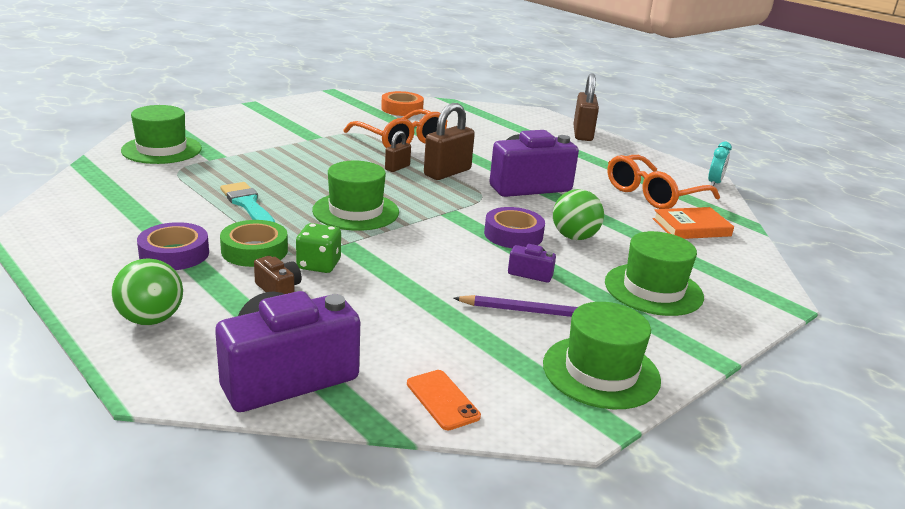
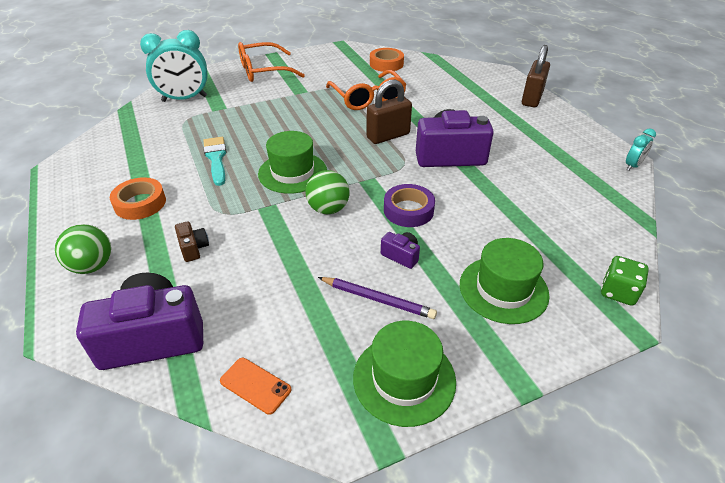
camera: 20 degrees right, 15 degrees up
green hat [121,105,202,164] -> turquoise clock [140,30,208,102]
purple tape [137,222,209,270] -> orange tape [110,177,166,220]
green tape [220,220,288,267] -> none
green dice [296,223,341,273] -> green dice moved to [601,256,649,306]
brown padlock [385,131,411,172] -> none
orange phone [407,370,481,430] -> orange phone turned 45 degrees counterclockwise [220,358,291,415]
green ball [553,189,604,240] -> green ball moved to [306,170,350,214]
orange glasses [607,155,720,209] -> orange glasses moved to [238,42,305,82]
orange book [653,207,734,239] -> none

